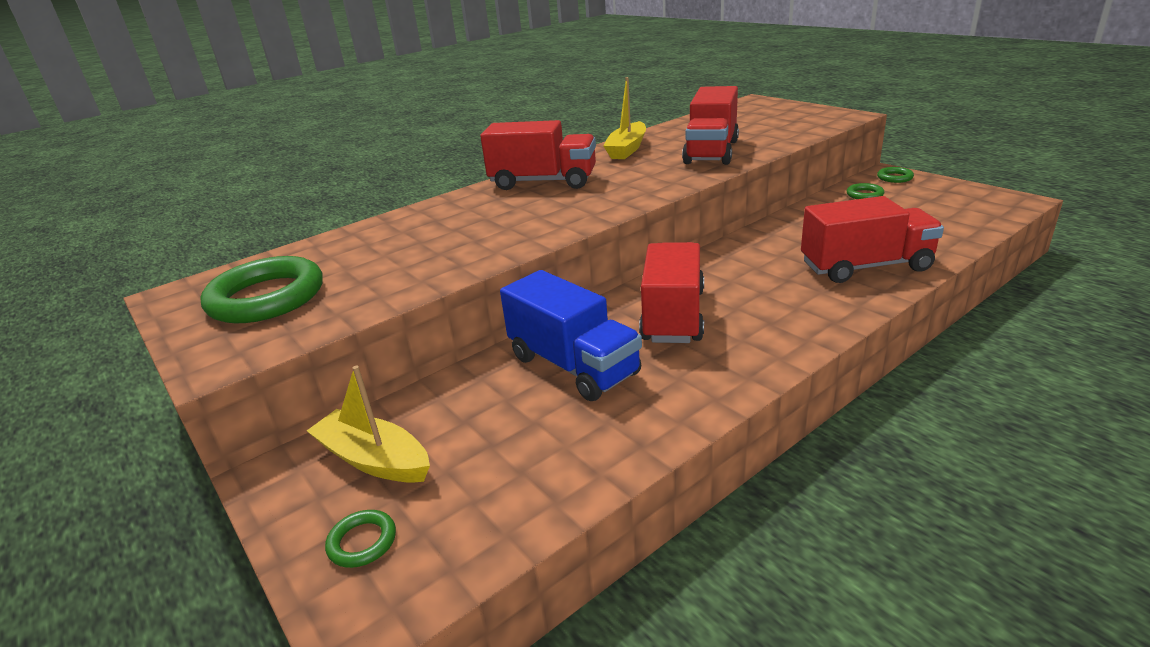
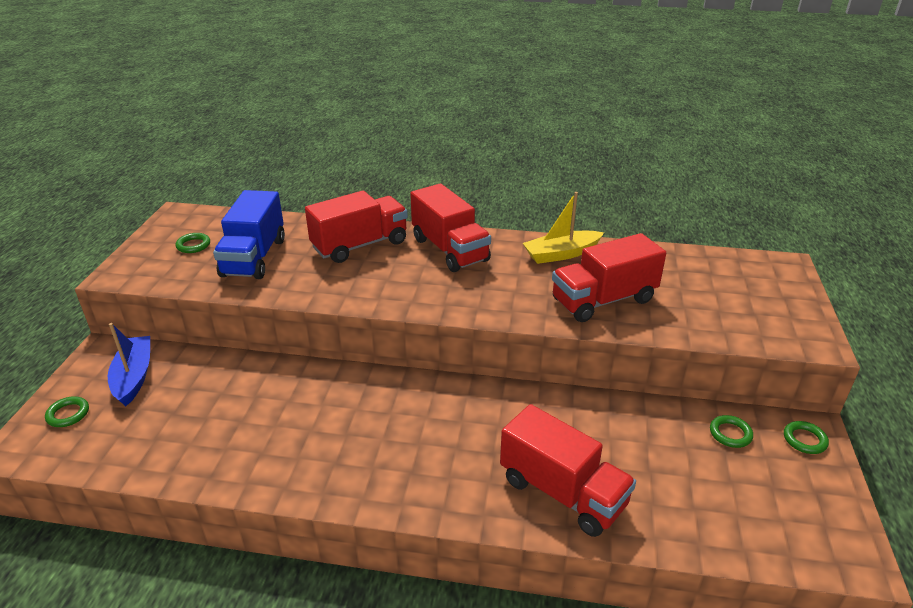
camera: 45 degrees right, 5 degrees up
green ring [200,256,323,323] -> green ring [175,233,210,253], size x0.44
yellow boat [307,365,430,483] -> blue boat [108,323,150,406]
blue truck [500,270,642,401] -> blue truck moved to [213,190,285,279]
red truck [639,242,704,343] -> red truck moved to [305,191,408,263]

